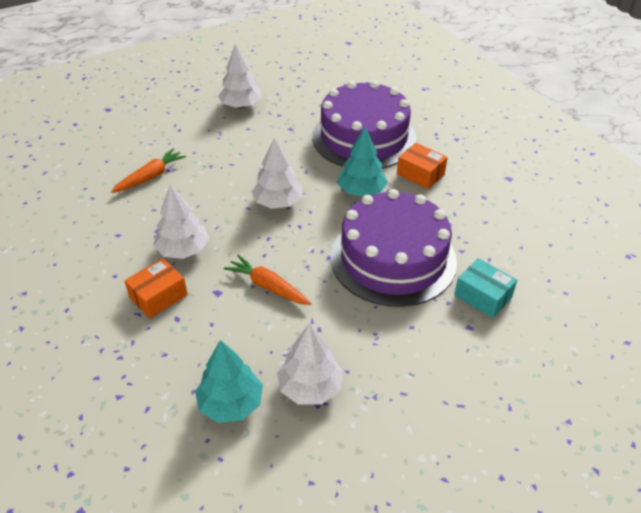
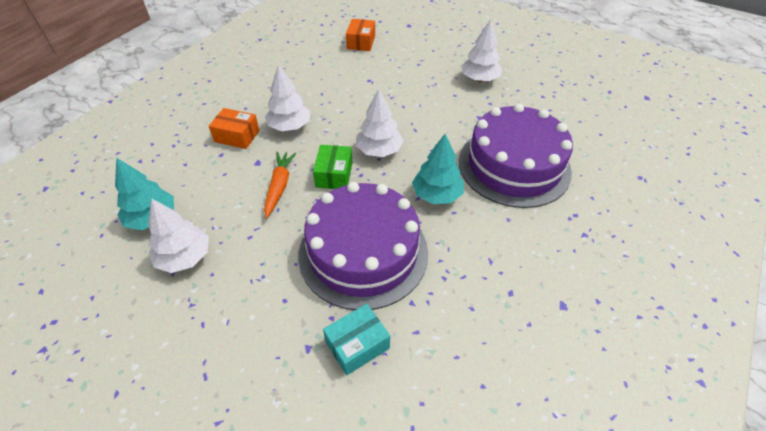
camera: 60 degrees right, 5 degrees up
orange carrot [111,148,186,193] -> none
orange box [397,143,448,189] -> orange box moved to [346,19,375,51]
turquoise box [454,258,517,318] -> turquoise box turned 45 degrees clockwise [323,304,390,375]
none -> green box [313,145,353,189]

